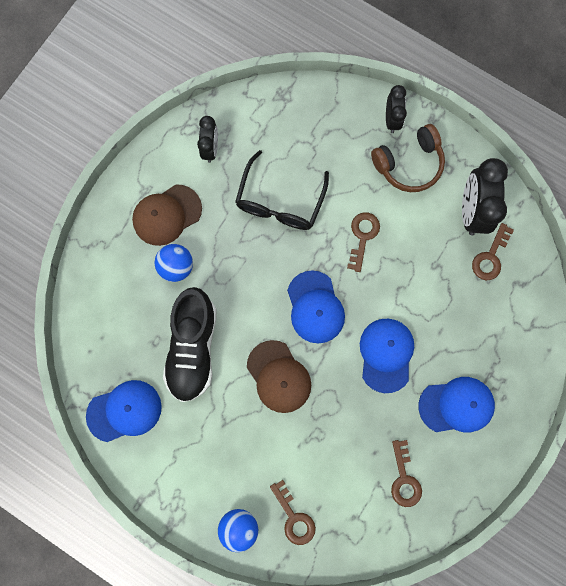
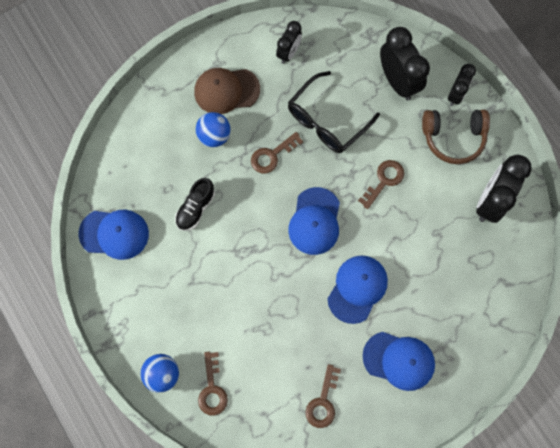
camera: 25 degrees right, 5 degrees down
black shoe [163,287,217,402] -> black shoe [175,178,215,231], size x0.56
brown cap [247,340,311,413] -> none
brown key [472,223,514,280] -> brown key moved to [251,132,303,173]
none -> black clock [380,27,430,100]

